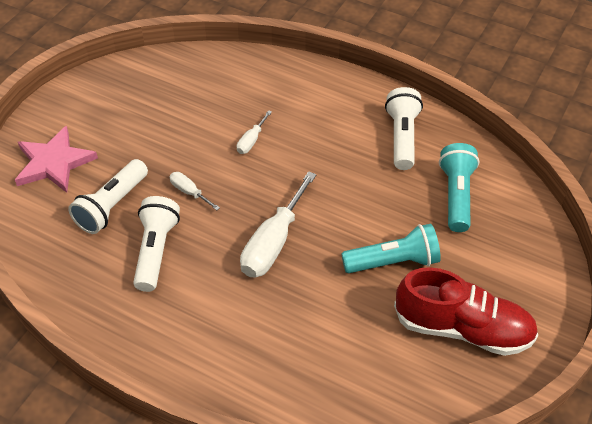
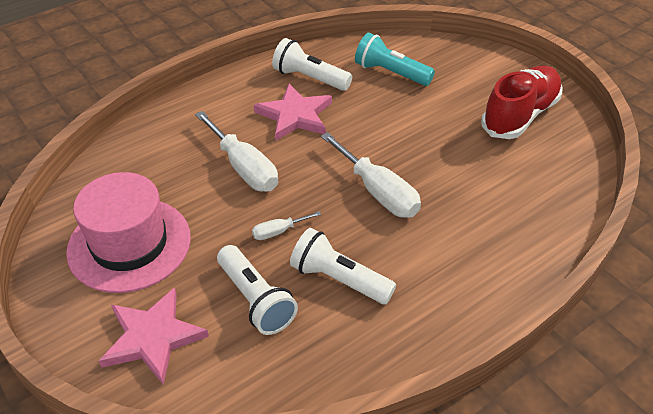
camera: 65 degrees left, 5 degrees down
white screwdriver [237,110,272,154] -> white screwdriver [195,111,278,192], size x2.04
turquoise flashlight [341,223,441,273] -> none
none -> pink hat [66,172,191,293]
none -> pink star [254,84,332,140]

